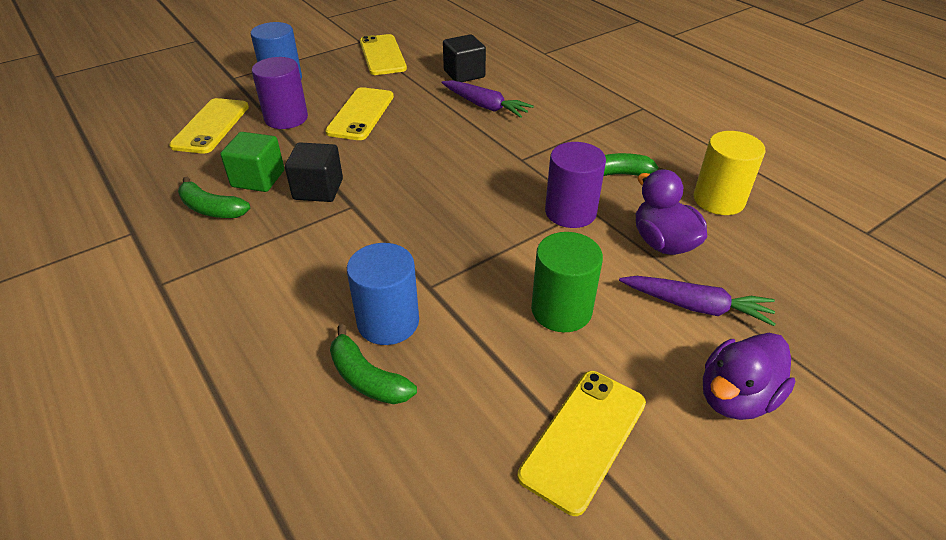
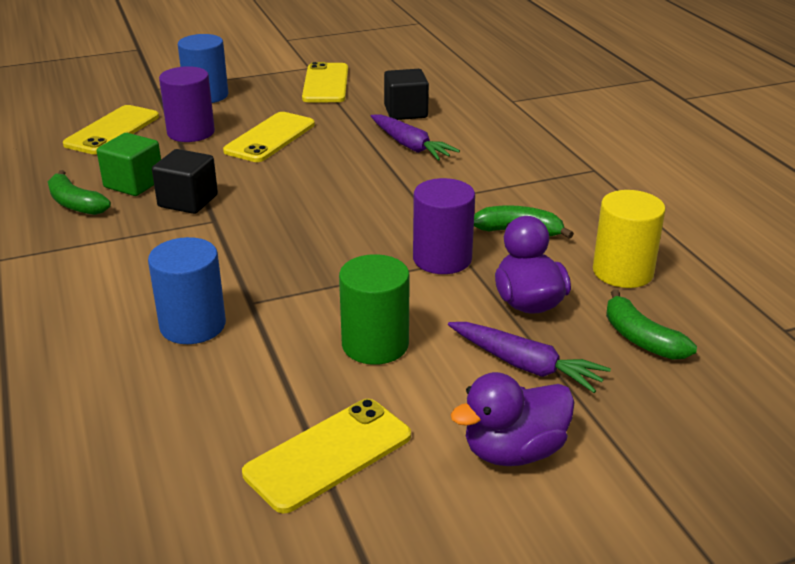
camera: 15 degrees right, 10 degrees down
green banana [330,324,417,404] -> green banana moved to [606,289,697,360]

